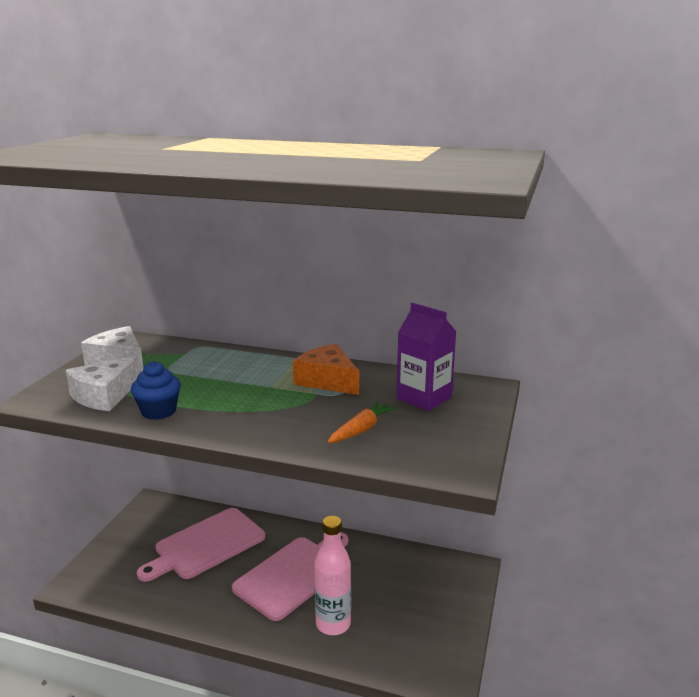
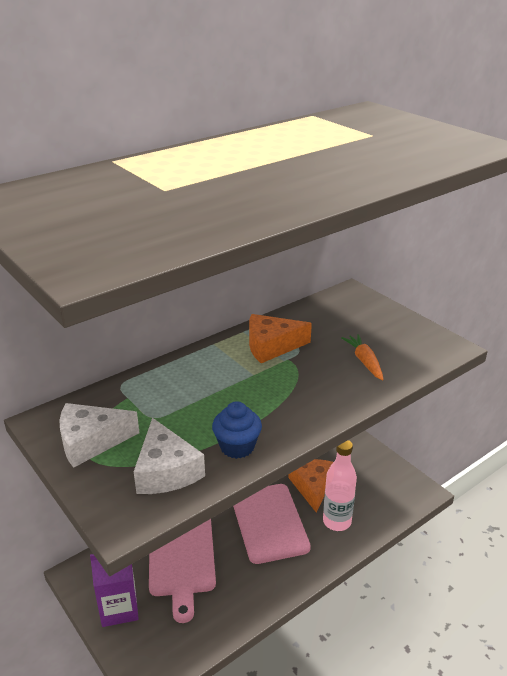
camera: 55 degrees left, 10 degrees up
purple carton [396,303,457,411] -> purple carton moved to [90,554,139,627]
none -> orange cheese [288,459,333,513]

